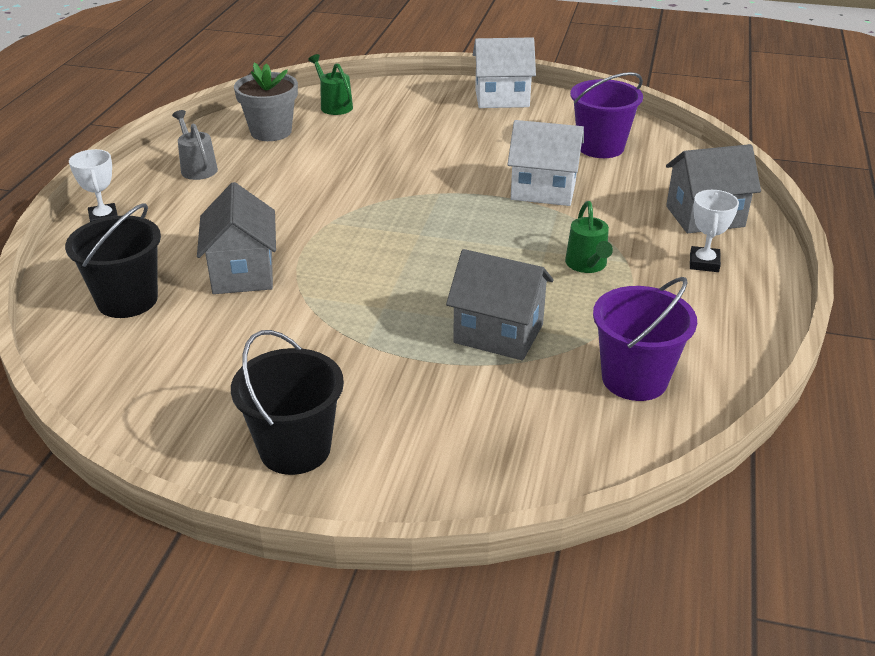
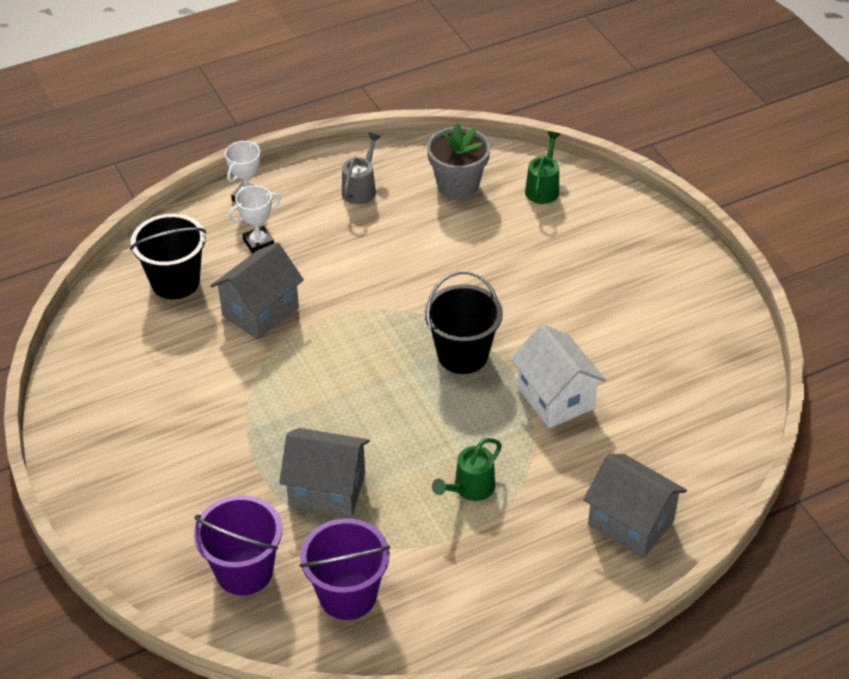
camera: 50 degrees right, 10 degrees up
black bucket [231,330,344,475] -> black bucket moved to [425,271,503,374]
grey house [446,249,554,360] -> grey house turned 60 degrees counterclockwise [279,428,370,517]
white house [473,37,536,108] -> none
purple bucket [570,72,643,158] -> purple bucket moved to [194,495,282,595]
white trophy [690,190,739,272] -> white trophy moved to [228,185,281,254]

